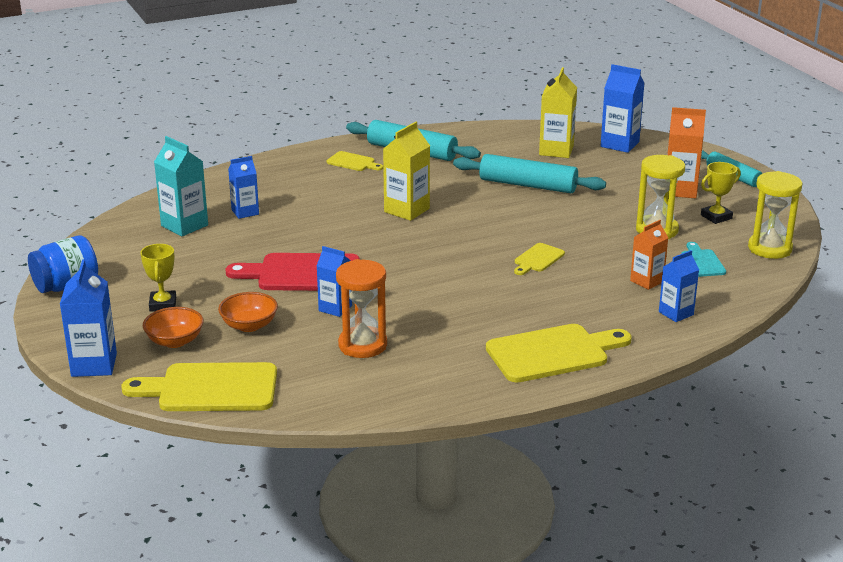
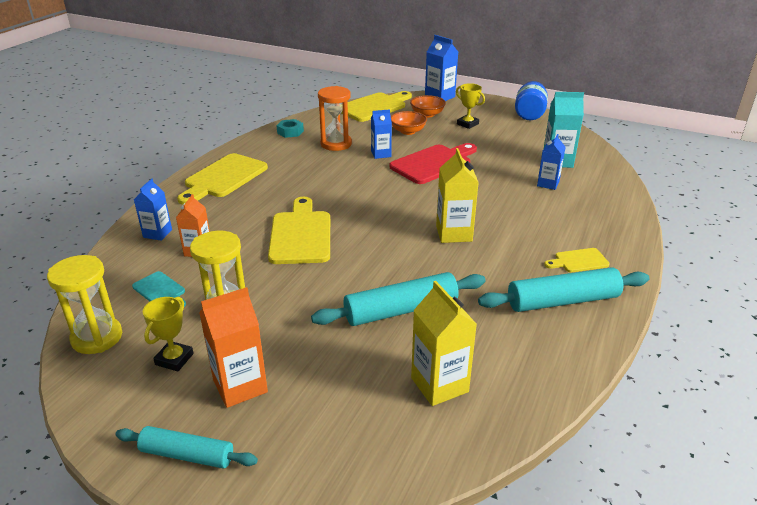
camera: 140 degrees right, 5 degrees up
yellow cutting board [514,243,565,275] -> yellow cutting board [268,197,330,264], size x1.97
blue carton [601,64,645,153] -> none
none -> turquoise nut [276,119,304,138]

